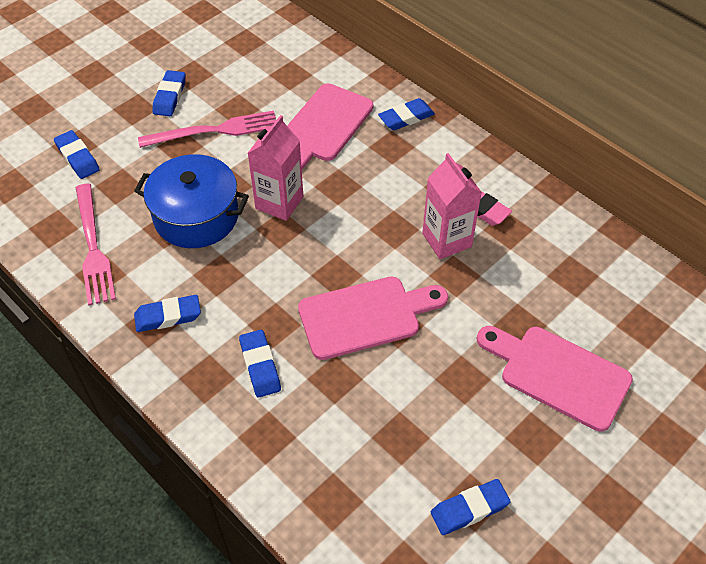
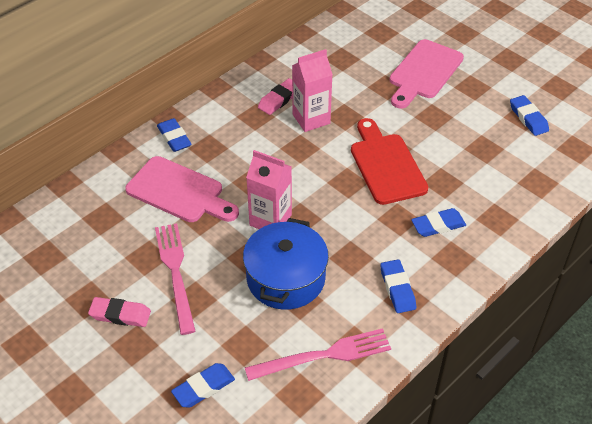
camera: 90 degrees left, 5 degrees down
blue eraser [152,70,186,116] -> pink eraser [88,297,151,327]
pink cutting board [298,277,448,360] -> red cutting board [351,118,428,205]

